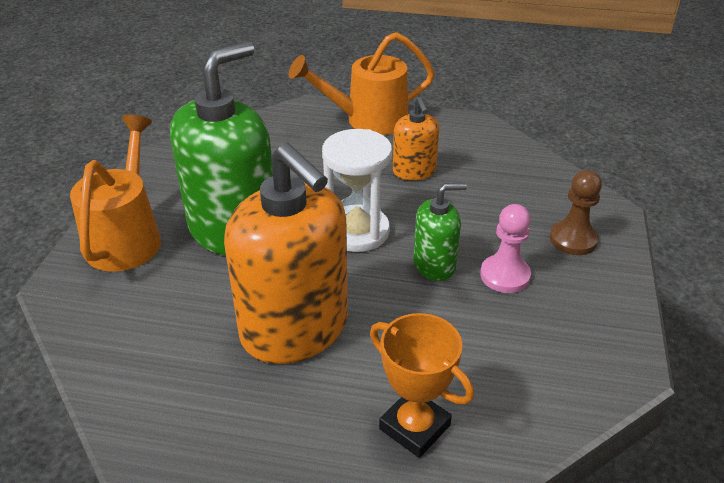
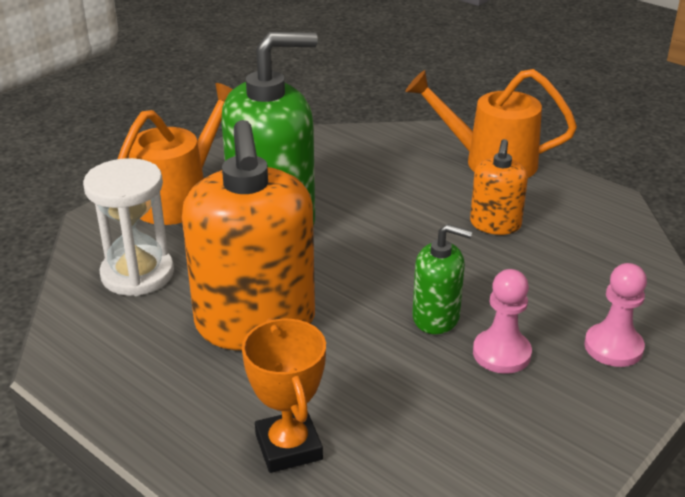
camera: 30 degrees right, 5 degrees down
white hourglass [322,129,392,252] -> white hourglass moved to [83,158,174,296]
brown pawn [550,170,602,255] -> pink pawn [584,263,647,367]

